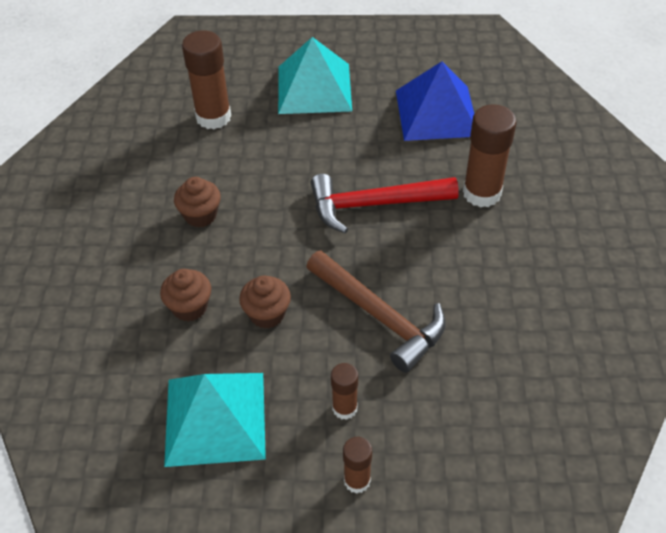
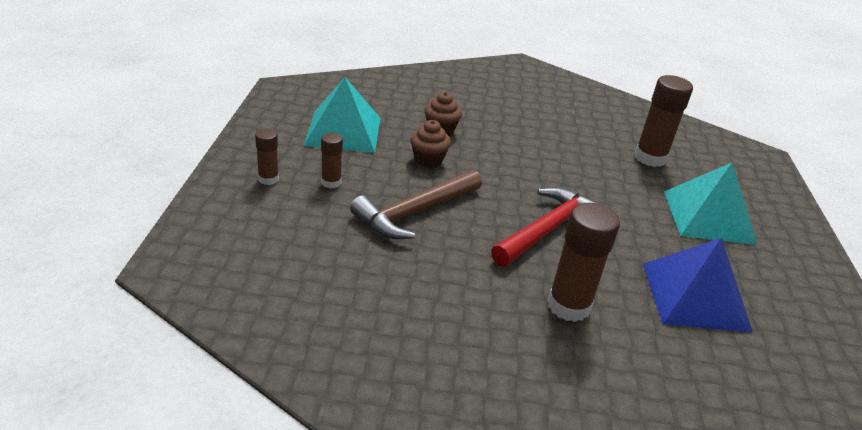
camera: 90 degrees right, 15 degrees down
brown cupcake [174,177,221,227] -> none
red hammer [311,174,459,233] -> red hammer turned 45 degrees clockwise [491,187,602,266]

